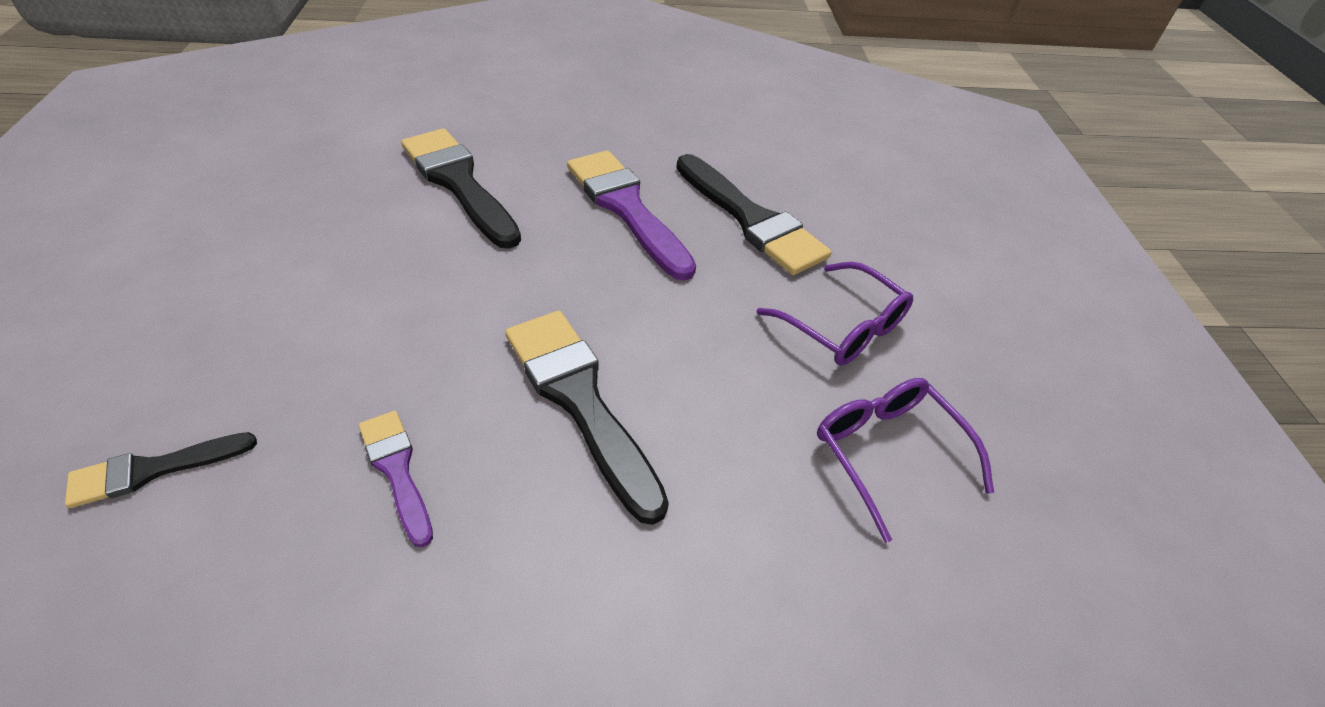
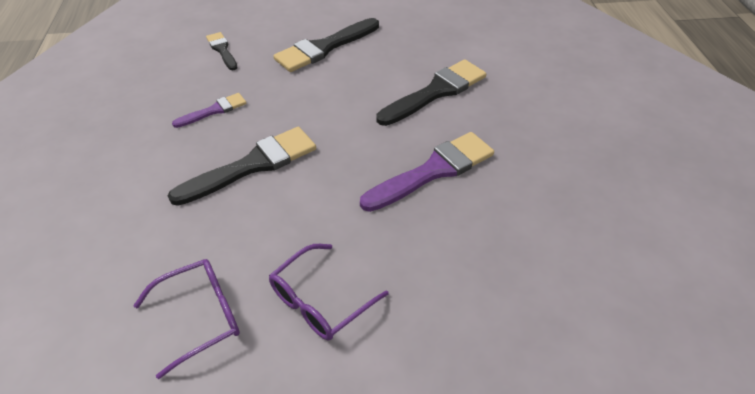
camera: 90 degrees right, 0 degrees up
black brush [676,154,831,275] -> black brush moved to [273,18,379,72]

